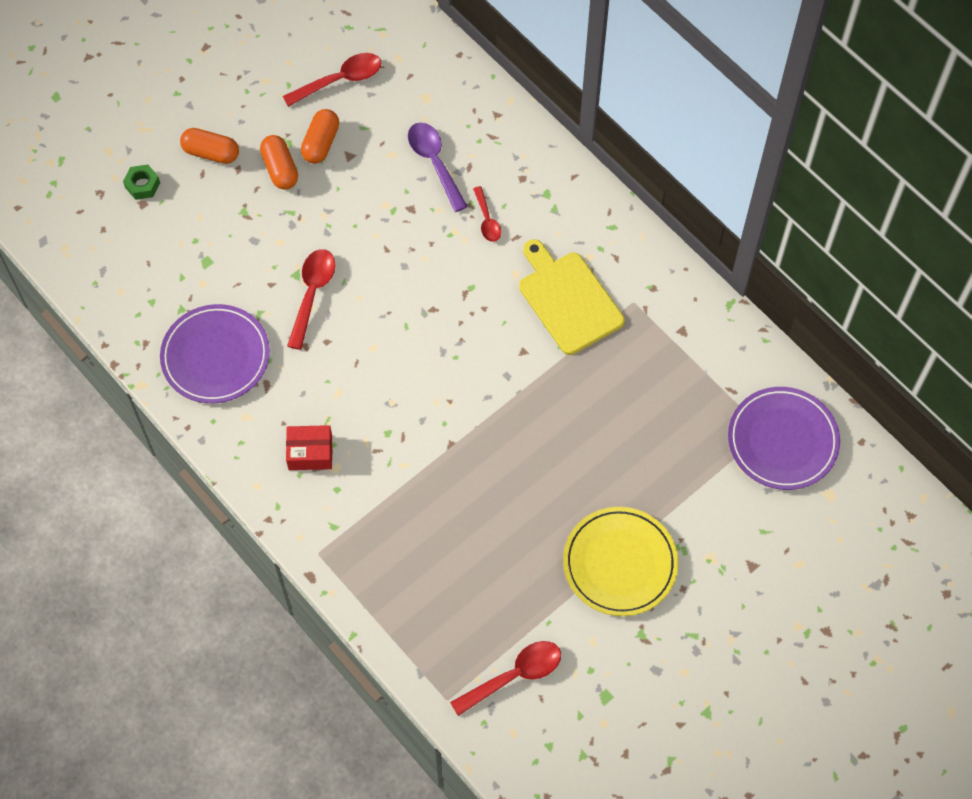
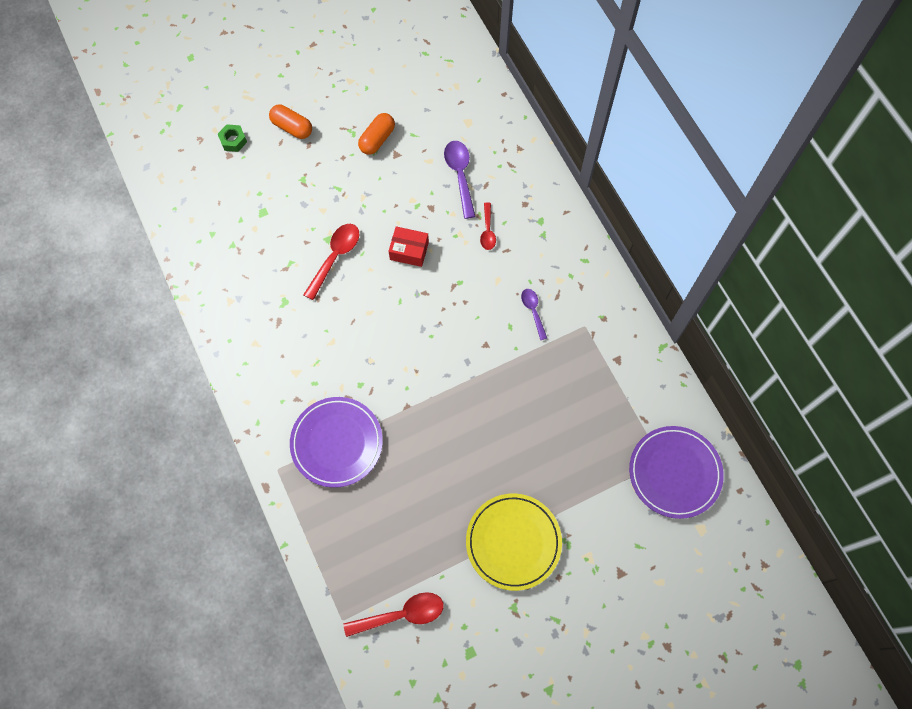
camera: 15 degrees right, 5 degrees up
purple plate [160,304,270,403] -> purple plate moved to [290,397,383,488]
orange capsule [260,135,298,190] -> none
red spoon [283,53,381,107] -> none
red box [286,425,332,470] -> red box moved to [389,226,429,267]
yellow cutting board [519,239,625,355] -> purple spoon [521,289,547,340]

